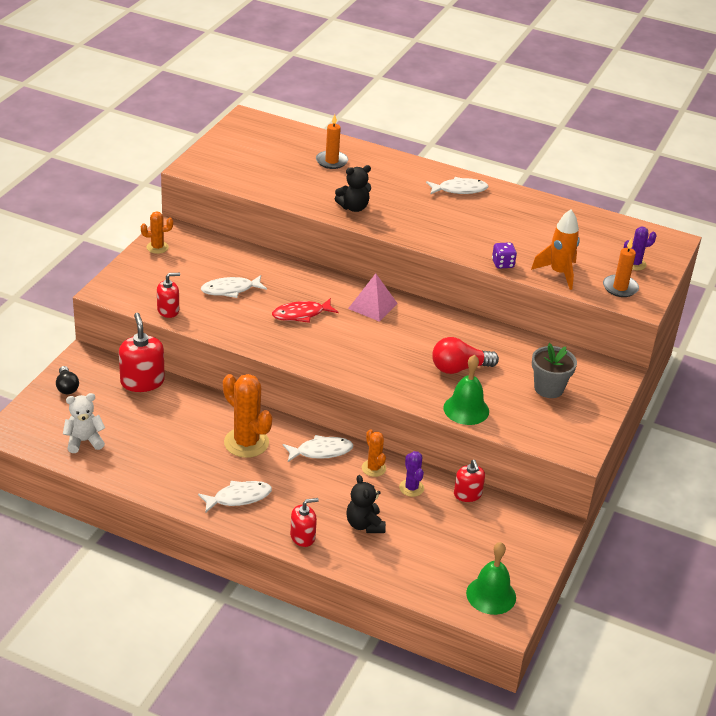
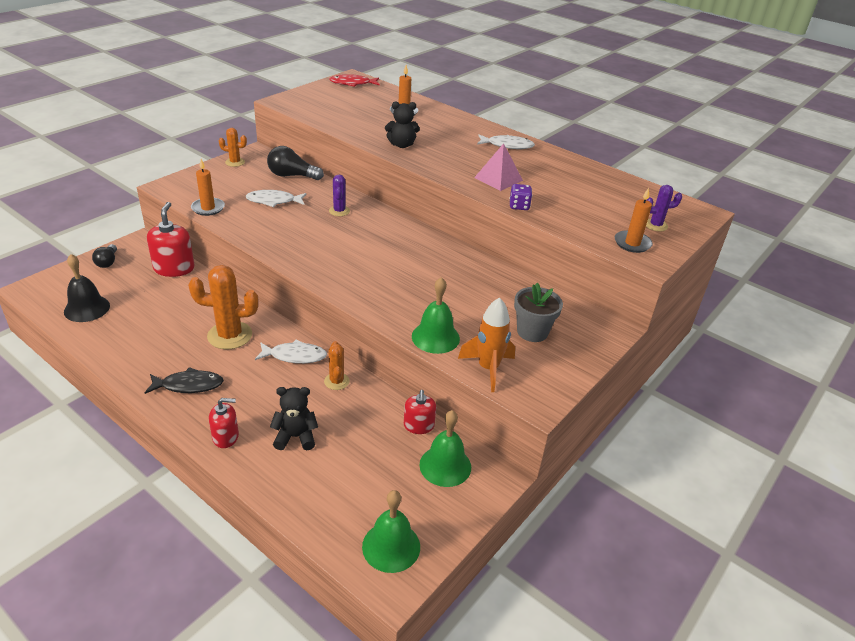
camera: 15 degrees right, 0 degrees up
white teddy bear [63,393,105,453] -> black bell [64,254,110,322]
red soap dispenser [157,273,180,318] -> orange candle [191,159,225,216]
white fish [198,481,272,513] -> black fish [145,367,224,394]
orange cactus [223,374,272,458] -> orange cactus turned 60 degrees counterclockwise [188,265,259,350]
red fish [272,298,339,323] -> red fish moved to [329,74,380,87]
black teddy bear [346,475,386,533] -> black teddy bear turned 90 degrees clockwise [270,387,318,450]
pink pyramid [348,273,398,322] -> pink pyramid moved to [474,143,523,191]
purple cactus [399,451,424,497] -> purple cactus moved to [329,175,350,216]
red light bulb [432,337,499,374] -> none
orange rocket [531,210,580,290] -> orange rocket moved to [458,297,515,392]
none -> black light bulb [267,146,324,180]
none -> green bell [420,410,471,487]

